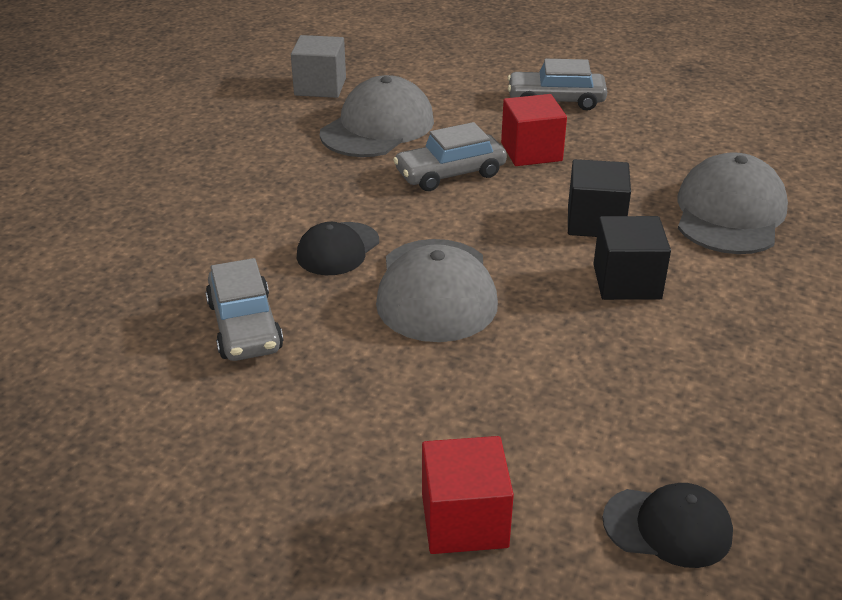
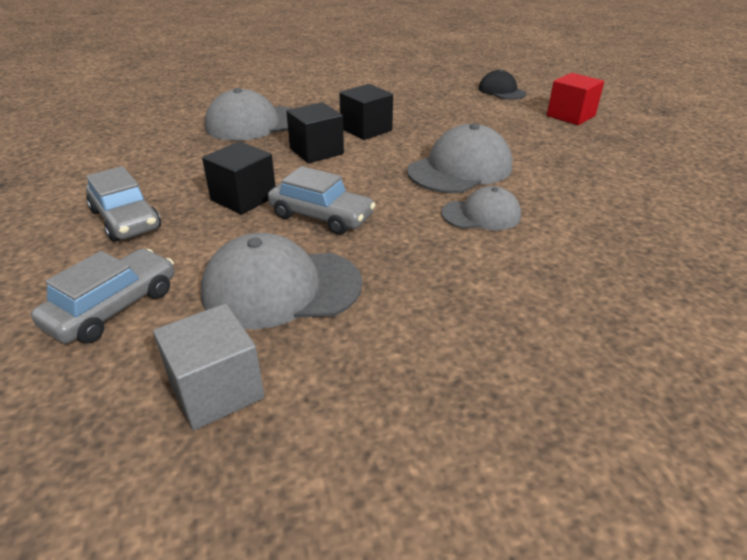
camera: 130 degrees left, 0 degrees up
grey car [205,258,283,361] -> grey car moved to [31,249,174,344]
black cap [297,222,379,275] -> grey cap [441,186,521,230]
red cube [501,94,567,166] -> black cube [202,142,275,215]

